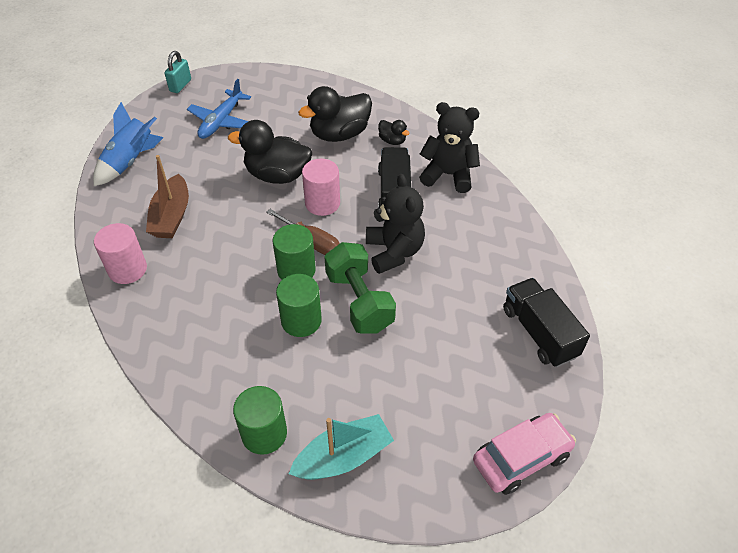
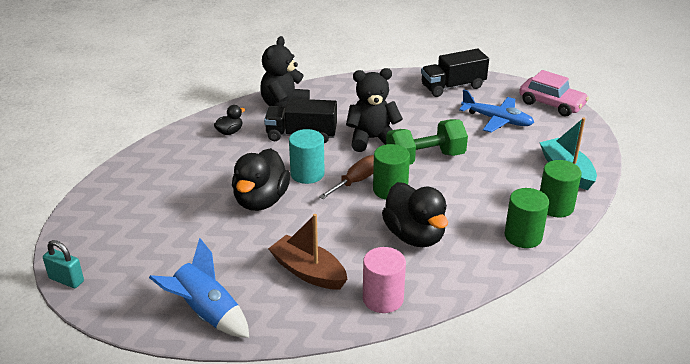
camera: 85 degrees left, 15 degrees down
brown boat [146,155,189,238] -> brown boat turned 150 degrees counterclockwise [268,214,347,290]
blue plane [187,79,251,139] -> blue plane moved to [459,89,534,133]
green cylinder [276,274,322,337] -> green cylinder moved to [505,188,549,248]
black duck [298,86,372,142] -> black duck moved to [382,182,448,247]
pink cylinder [302,159,340,216] -> turquoise cylinder [289,129,325,184]
pink car [473,413,576,495] -> pink car turned 150 degrees clockwise [519,70,589,117]

